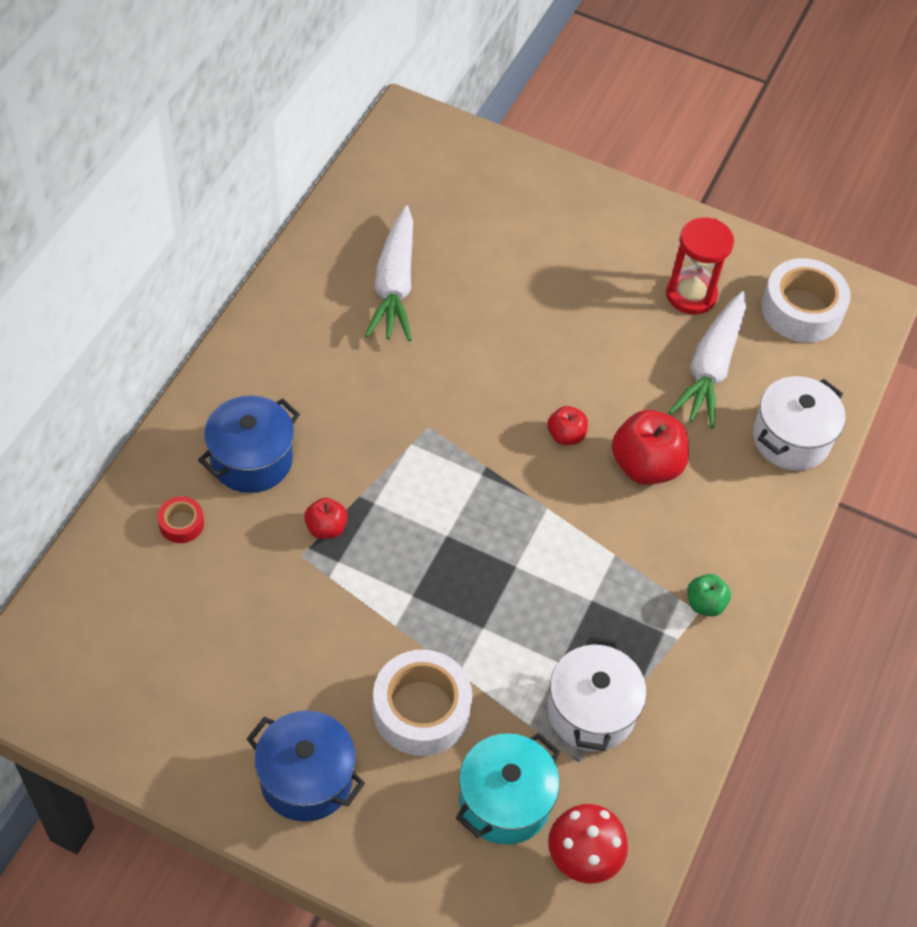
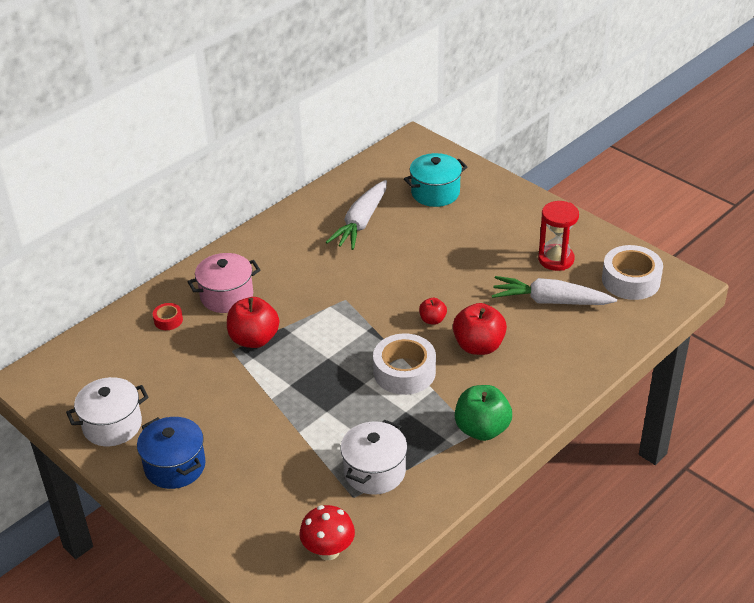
camera: 25 degrees right, 15 degrees down
blue pot [198,396,300,493] -> pink pot [188,253,260,313]
red apple [304,498,347,539] -> red apple [227,297,279,348], size x1.87
white tape [373,650,472,756] -> white tape moved to [373,333,436,395]
turquoise pot [456,733,560,845] -> turquoise pot moved to [404,153,467,207]
white carrot [669,291,746,429] -> white carrot turned 60 degrees clockwise [492,276,617,305]
green apple [687,574,731,616] -> green apple [455,385,512,441], size x1.87
white pot [753,376,846,471] -> white pot moved to [66,377,149,446]

